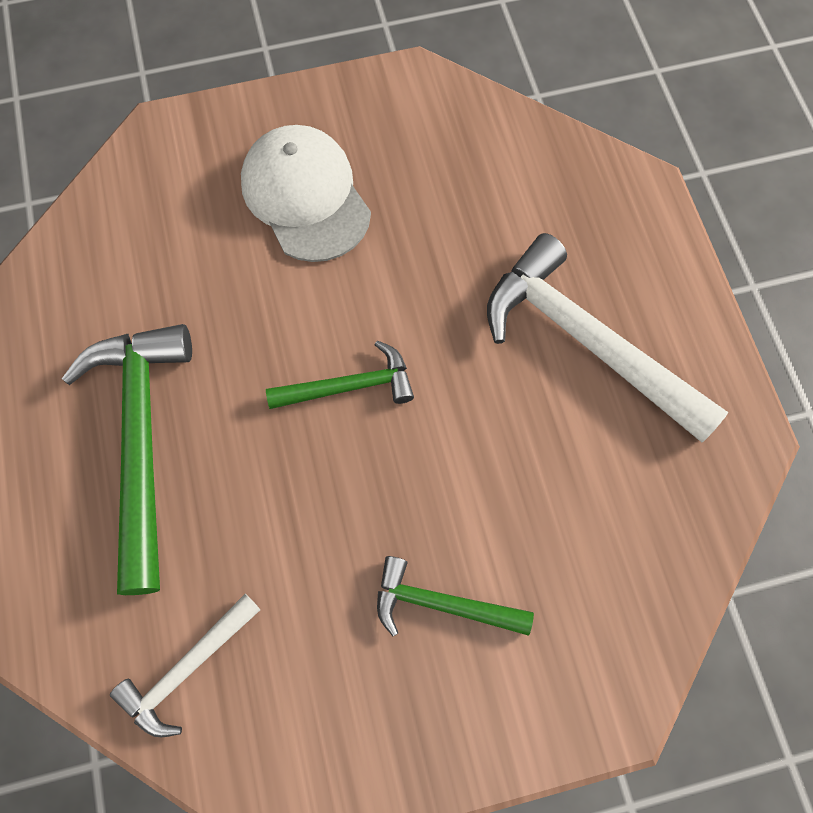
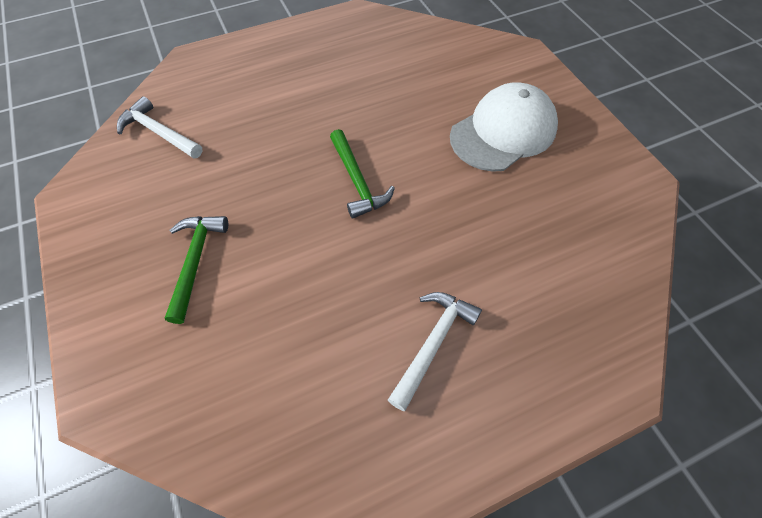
camera: 80 degrees right, 10 degrees down
green hammer [62,324,192,595] -> none
white hammer [487,233,729,442] -> white hammer [388,292,482,411], size x0.55

